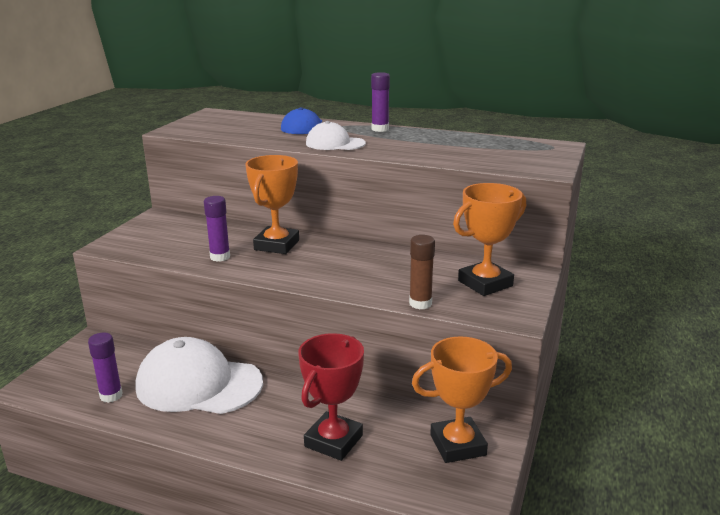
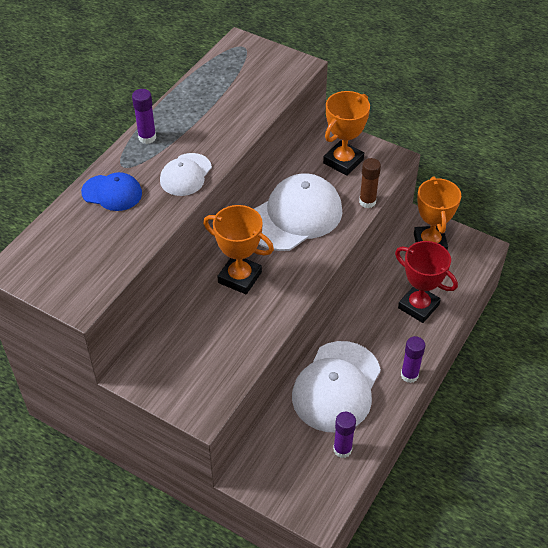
camera: 80 degrees left, 25 degrees up
purple glue stick [204,196,230,262] -> purple glue stick moved to [401,336,425,383]
orange trophy [453,183,526,296] -> orange trophy turned 60 degrees clockwise [323,91,370,176]
none -> white cap [254,173,342,251]

